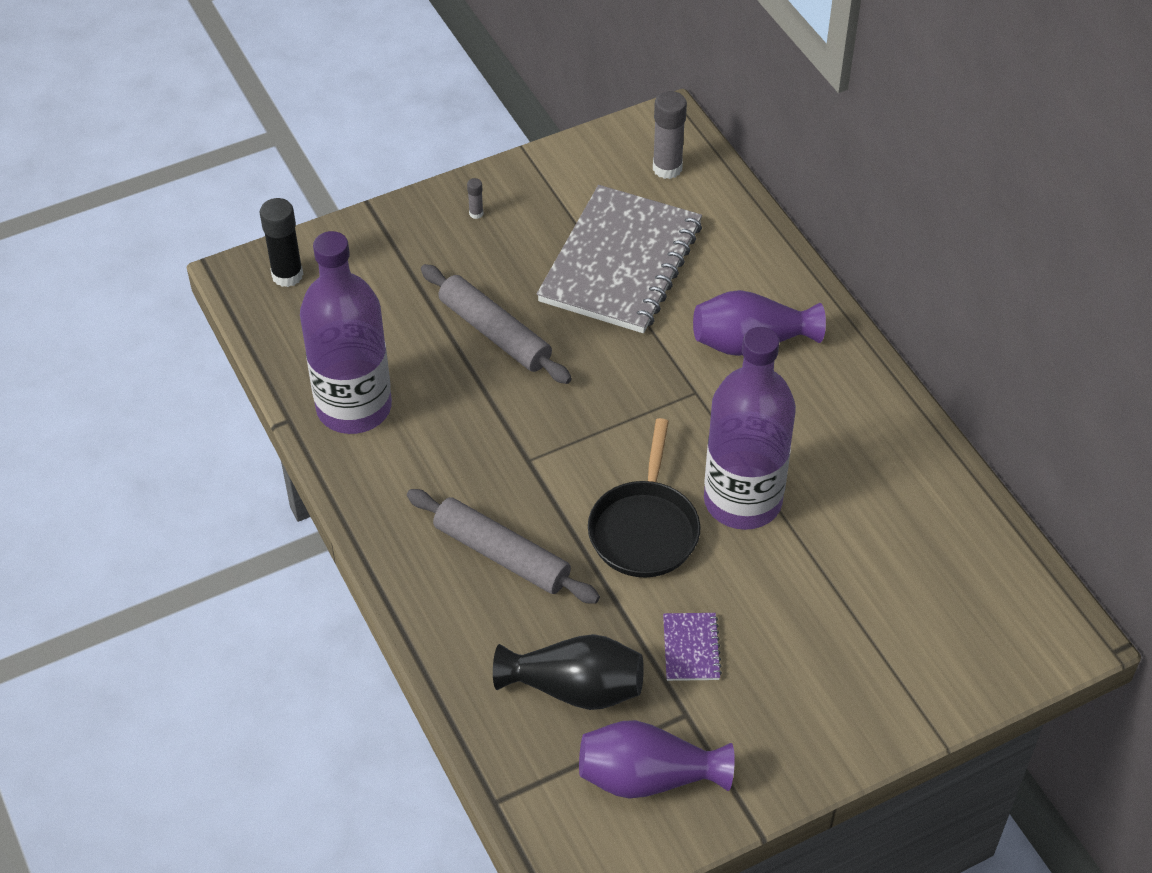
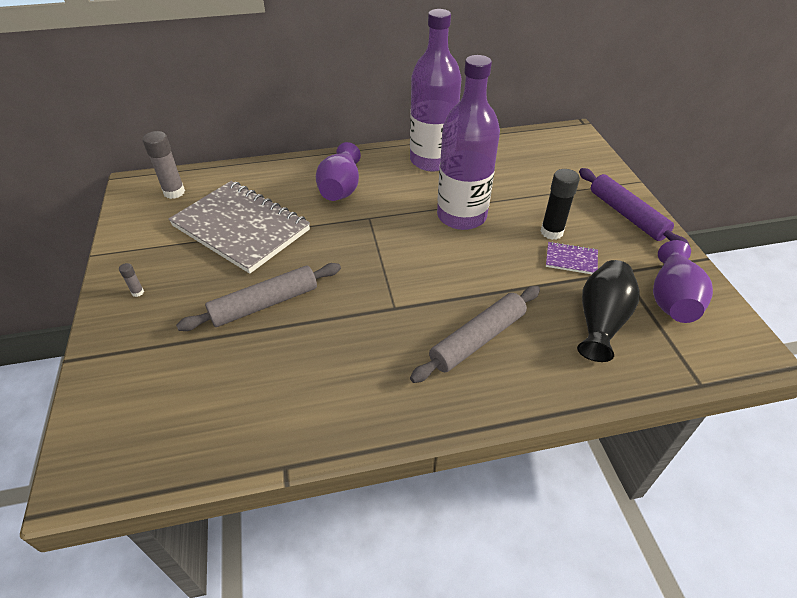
camera: 75 degrees left, 5 degrees down
black glue stick [260,198,303,287] -> black glue stick moved to [541,169,580,240]
purple bottle [300,231,392,434] -> purple bottle moved to [410,9,462,171]
black pan [588,418,701,578] -> none
none -> purple rolling pin [579,168,690,246]

